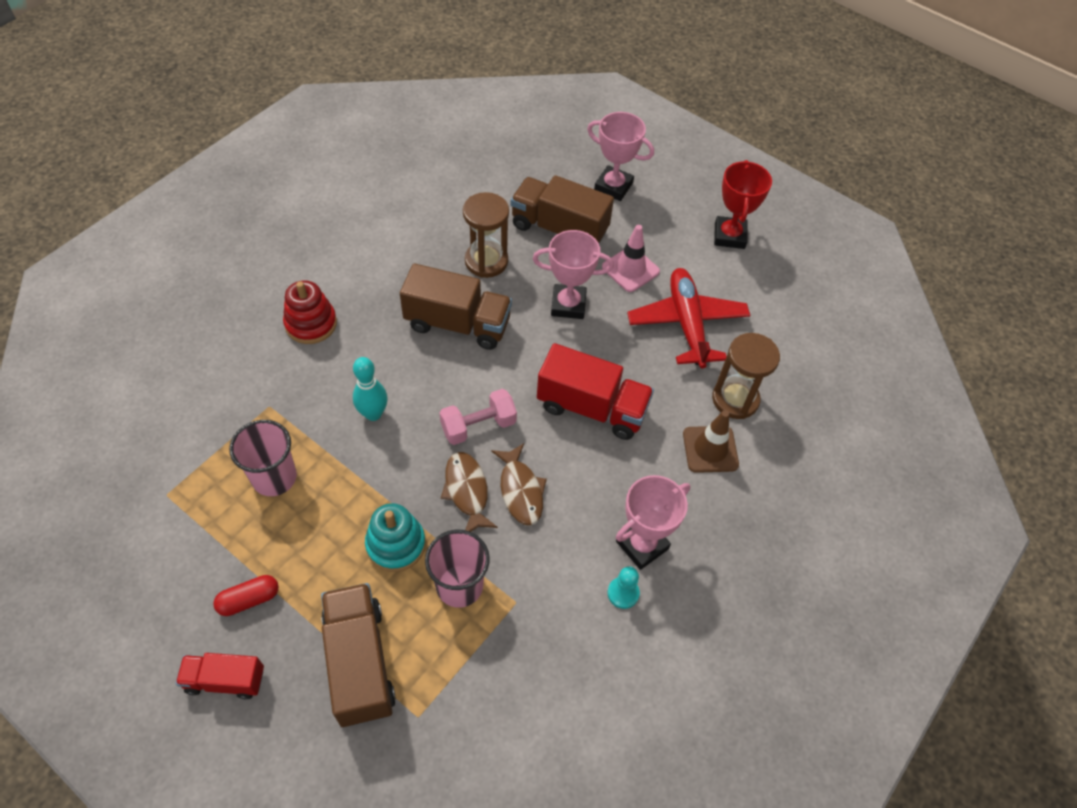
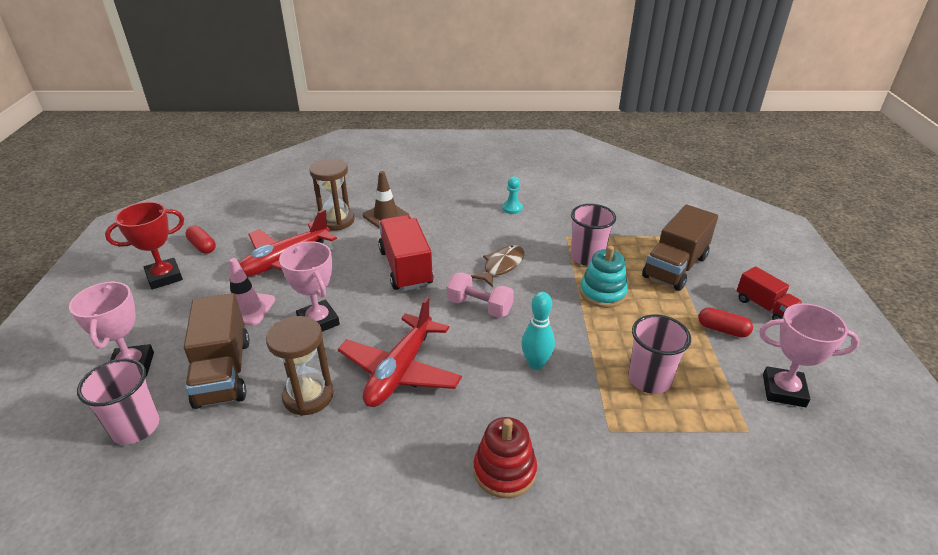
camera: 125 degrees left, 20 degrees down
brown truck [400,263,512,350] -> red plane [338,297,462,407]
brown fish [441,452,498,532] -> none
pink trophy [616,475,690,570] -> pink trophy moved to [759,303,860,407]
none -> pink cup [77,359,159,445]
none -> red capsule [185,225,216,254]

